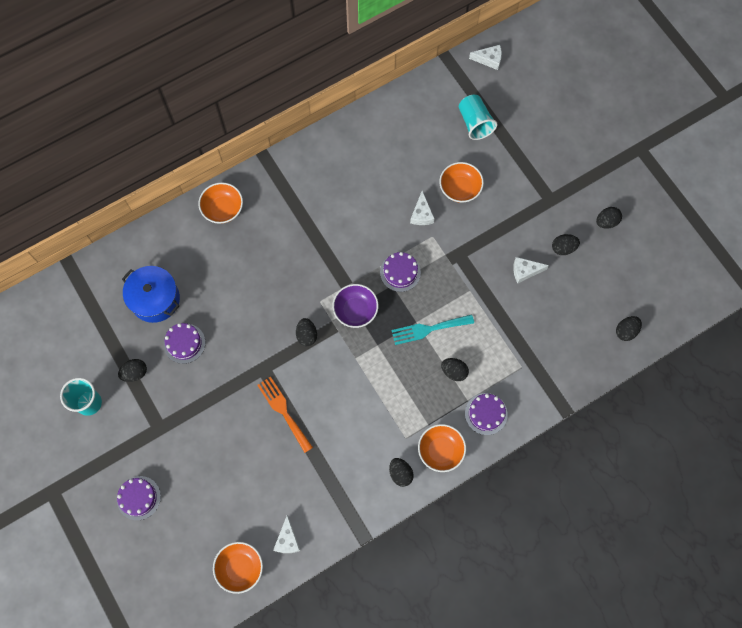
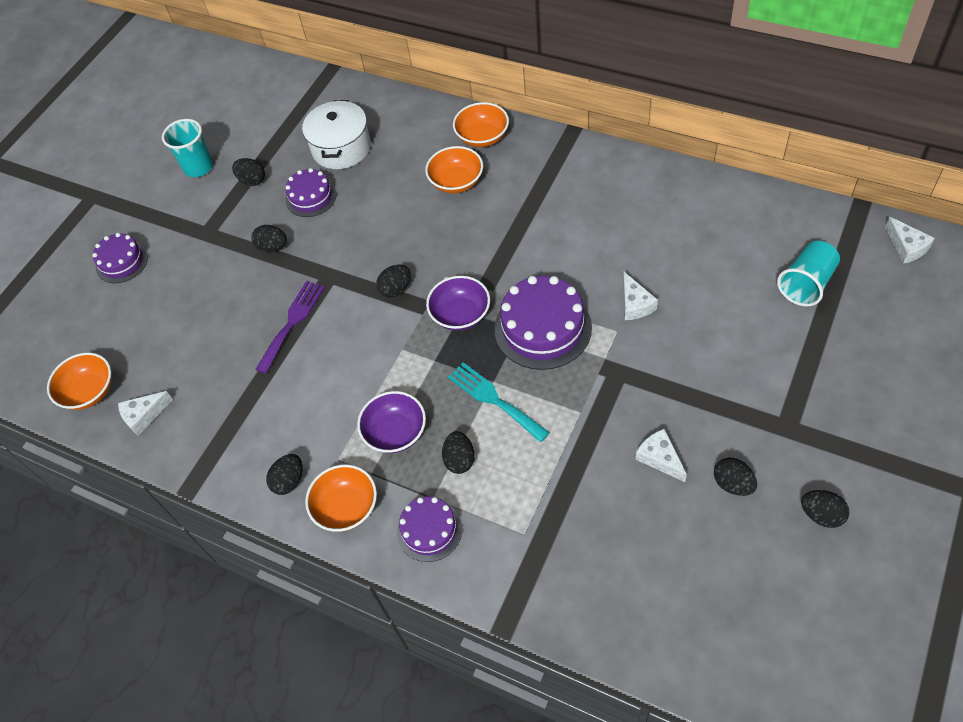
camera: 65 degrees right, 15 degrees down
blue pot [122,266,180,323] -> white pot [302,100,371,169]
orange fork [257,376,313,453] -> purple fork [255,281,325,374]
purple cake [380,252,421,292] -> purple cake [494,276,592,370], size x1.66
white cheese [410,191,434,225] -> white cheese turned 75 degrees counterclockwise [623,272,658,320]
orange bowl [439,162,484,203] -> orange bowl moved to [425,146,483,193]
black egg [616,316,642,341] -> black egg moved to [251,225,287,252]
none -> purple bowl [357,391,426,453]

